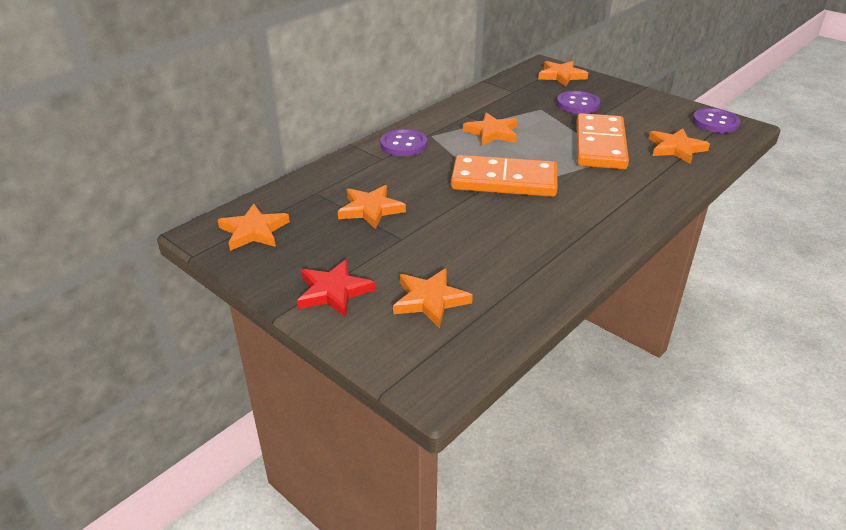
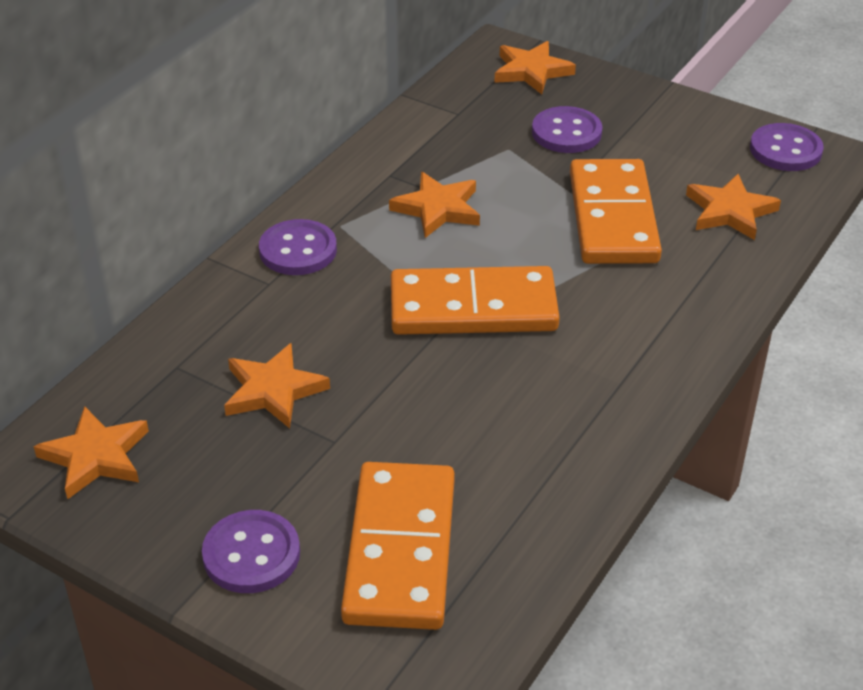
camera: 10 degrees left, 5 degrees up
red star [297,259,375,318] -> purple button [202,510,300,593]
orange star [393,268,473,328] -> orange domino [341,462,455,630]

